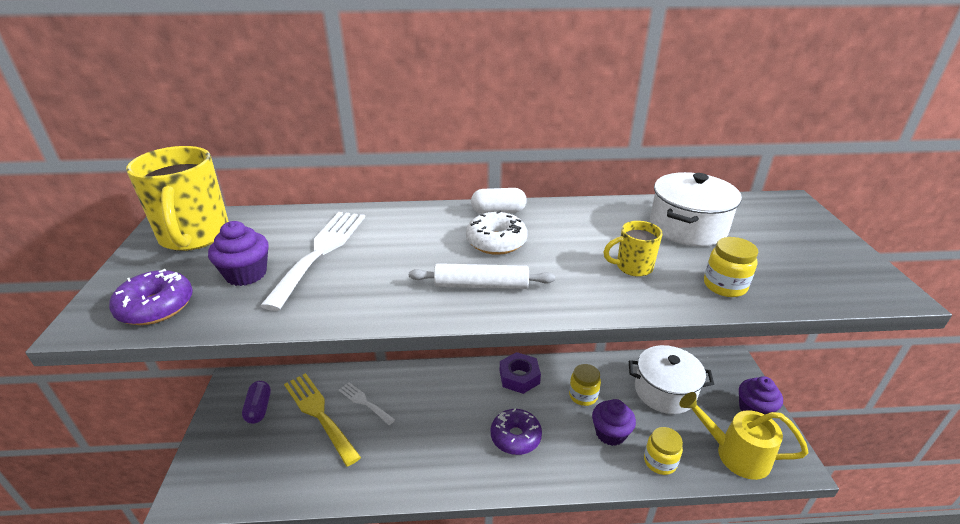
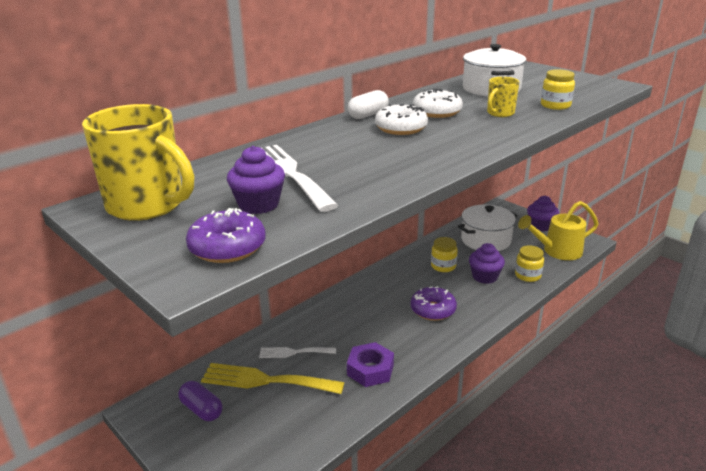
camera: 40 degrees left, 5 degrees down
white rolling pin [409,263,555,289] -> none
purple nut [500,352,541,394] -> purple nut moved to [347,342,394,387]
none -> white donut [413,89,463,118]

